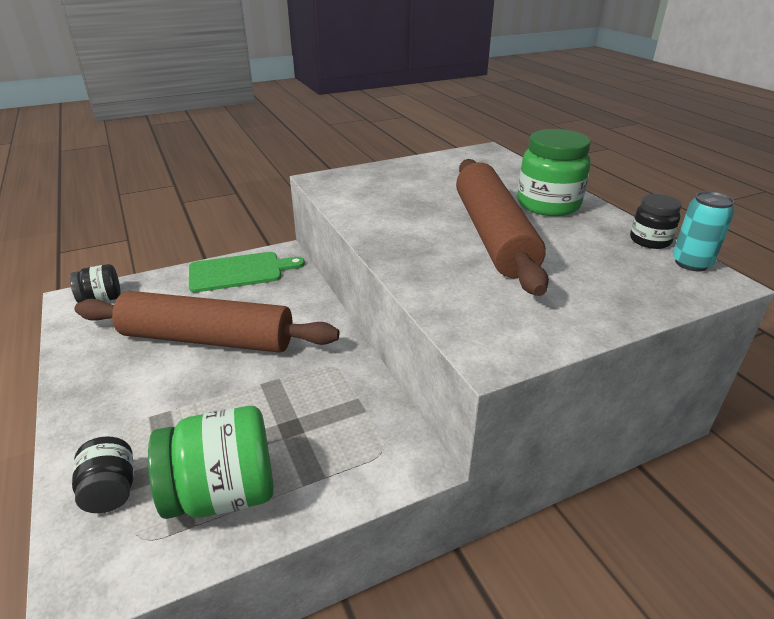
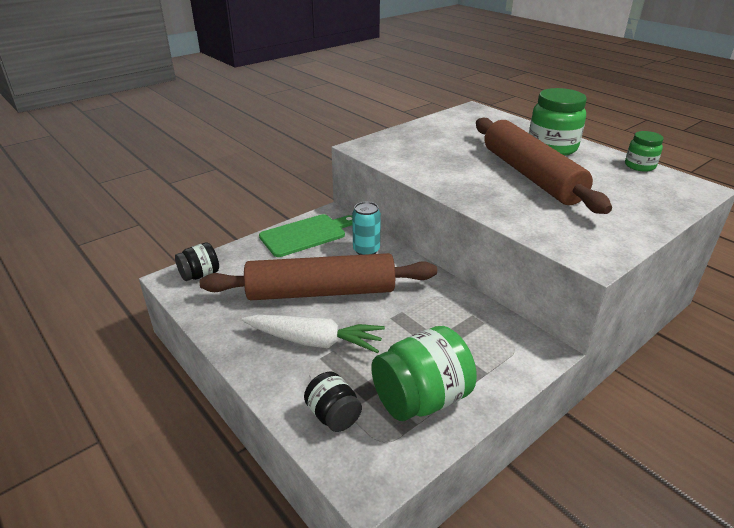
camera: 15 degrees left, 0 degrees up
black jar [630,194,682,249] -> green jar [625,131,664,172]
turquoise can [673,191,734,271] -> turquoise can moved to [352,202,381,255]
none -> white carrot [242,314,385,353]

